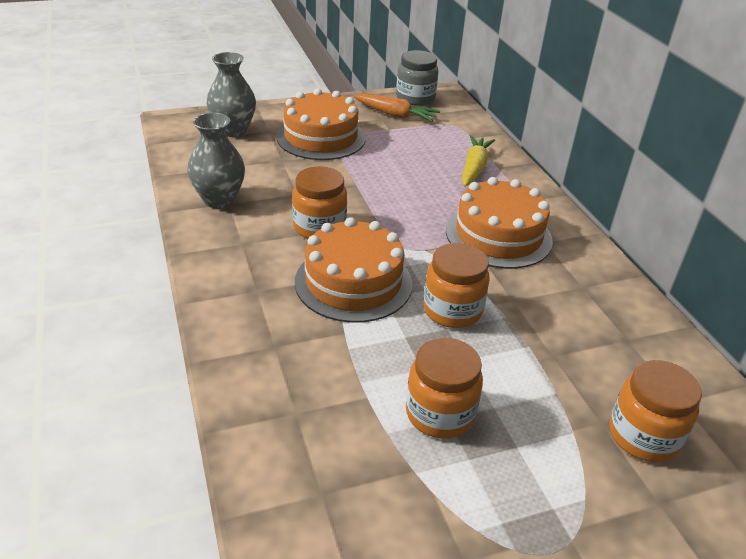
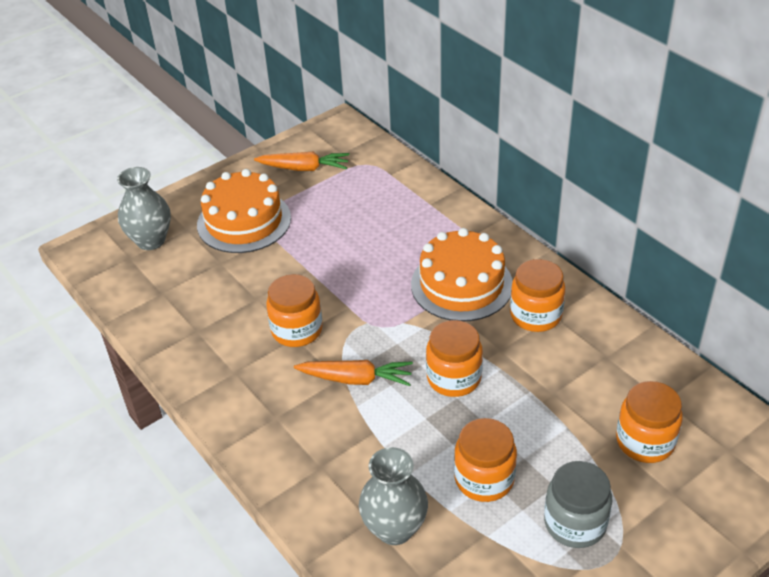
camera: 15 degrees left, 5 degrees up
grey vase [187,113,245,209] -> grey vase moved to [359,447,428,545]
orange cake [295,217,412,323] -> orange carrot [294,360,413,386]
grey jar [396,50,438,106] -> grey jar moved to [544,461,612,548]
yellow carrot [462,135,495,187] -> none
none -> orange jar [510,259,565,332]

